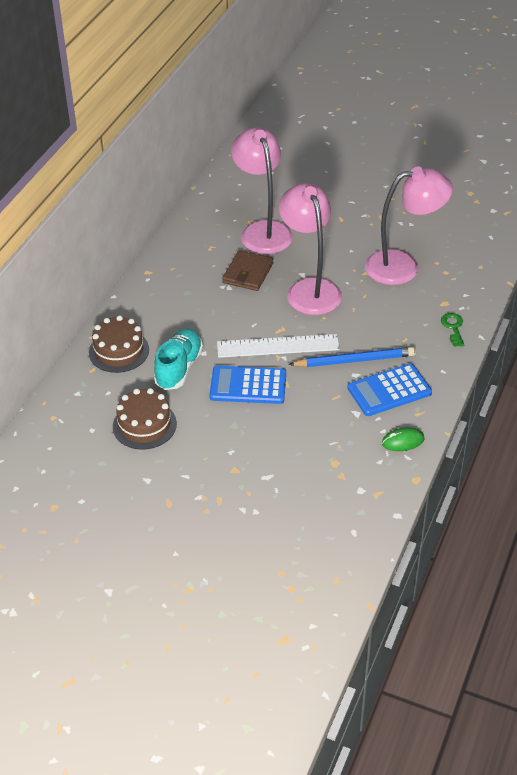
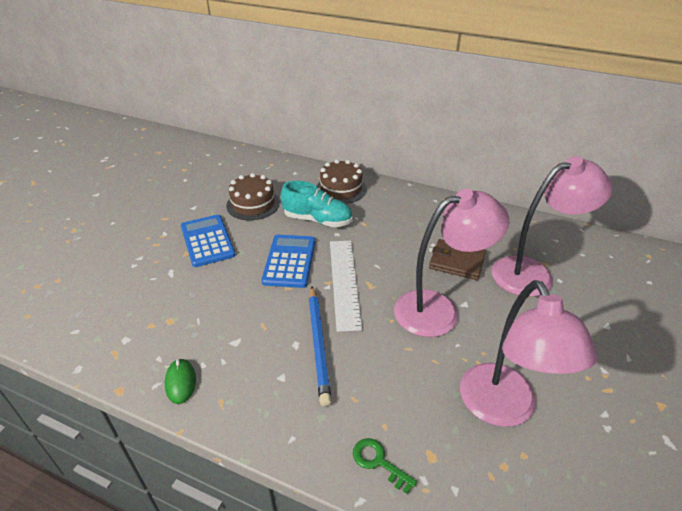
camera: 90 degrees right, 5 degrees down
blue calculator [347,363,432,416] -> blue calculator moved to [181,215,236,267]
green key [441,313,464,347] -> green key turned 135 degrees counterclockwise [353,438,417,494]

